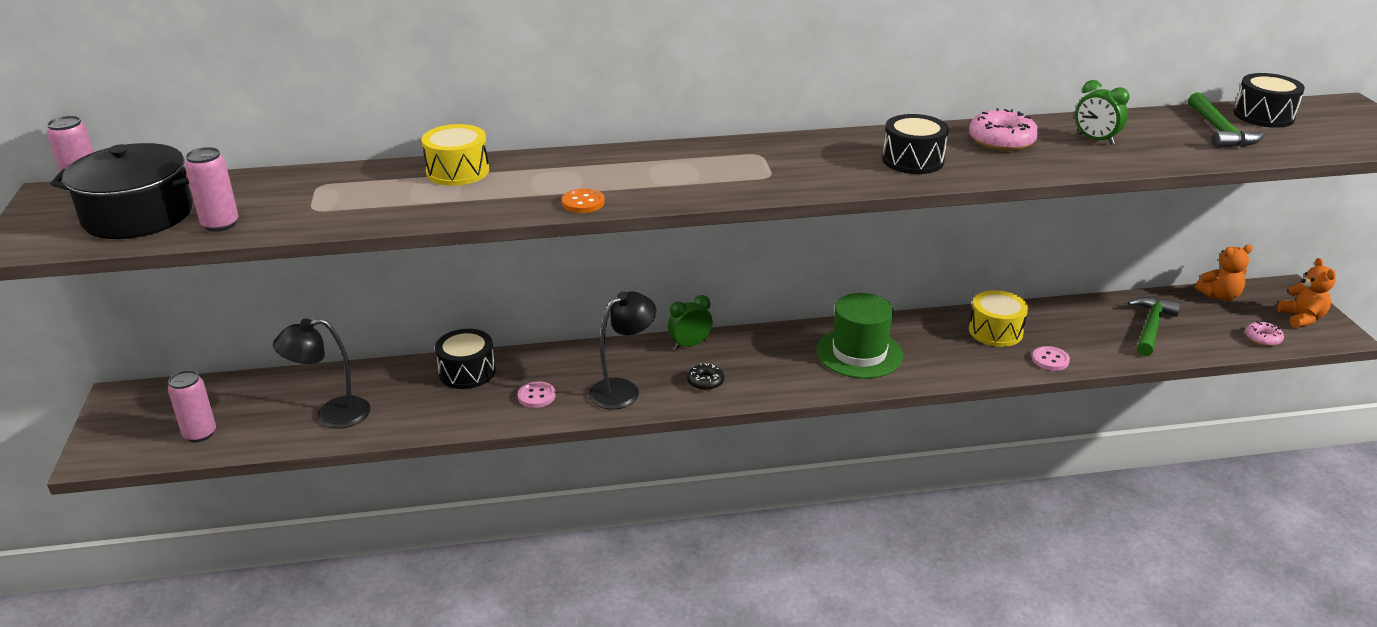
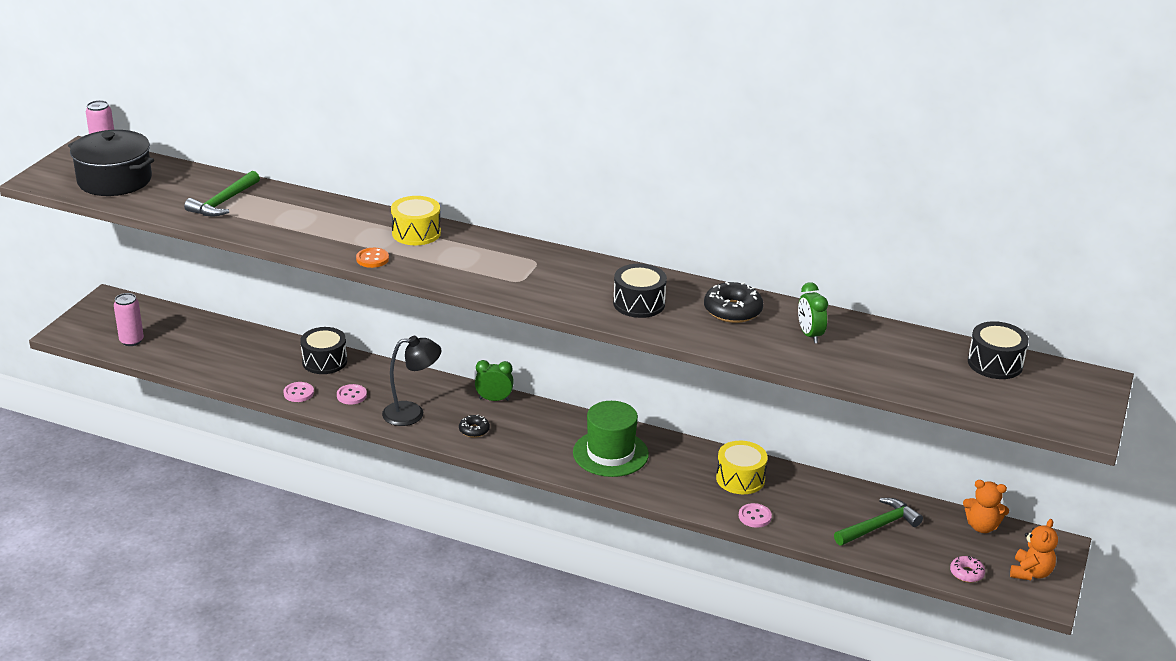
camera: 30 degrees right, 0 degrees up
pink can [185,147,239,232] -> none
black lamp [273,319,370,429] -> none
yellow drum [421,124,489,186] -> yellow drum moved to [391,196,441,245]
pink donut [969,108,1039,151] -> black donut [704,282,763,323]
green hammer [1188,93,1265,148] -> green hammer moved to [184,171,260,217]
none -> pink button [283,382,314,402]

